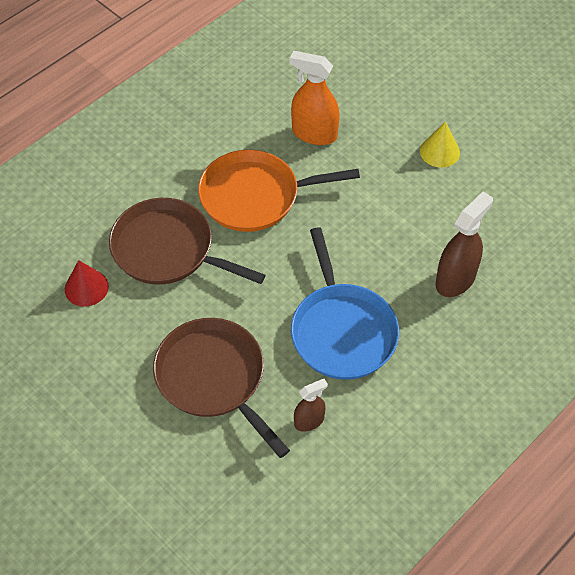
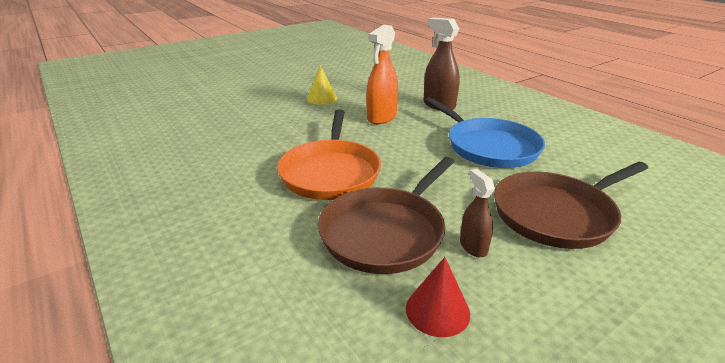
camera: 80 degrees left, 25 degrees down
orange spray bottle [290,51,340,145] -> orange spray bottle moved to [366,25,398,124]
blue pan [291,227,399,380] -> blue pan turned 60 degrees clockwise [425,97,545,168]
brown spray bottle [294,379,328,432] -> brown spray bottle moved to [460,169,495,257]

